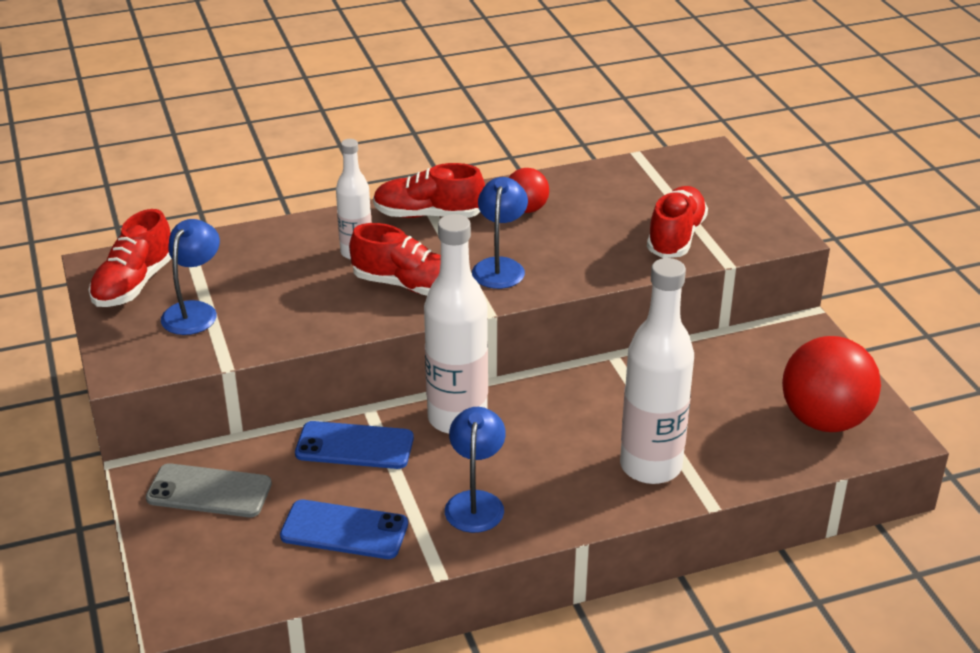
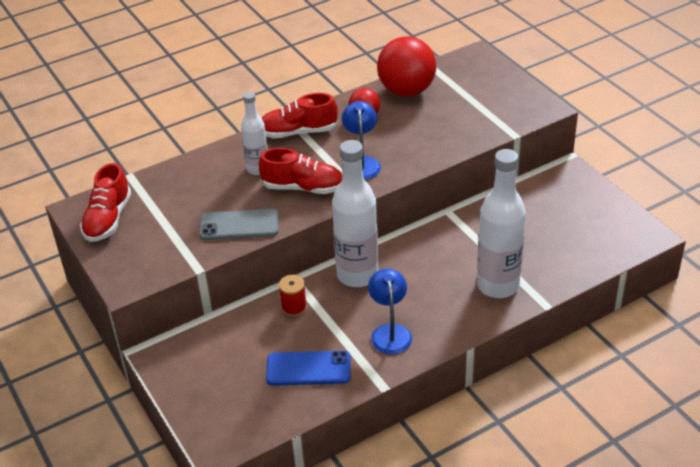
camera: 10 degrees left, 5 degrees up
grey phone [146,463,272,517] -> grey phone moved to [199,209,279,240]
blue lamp [161,219,220,335] -> none
blue phone [295,421,414,469] -> red spool [279,275,307,317]
red shoe [647,186,708,258] -> none
red ball [782,336,881,432] -> red ball moved to [377,36,436,97]

